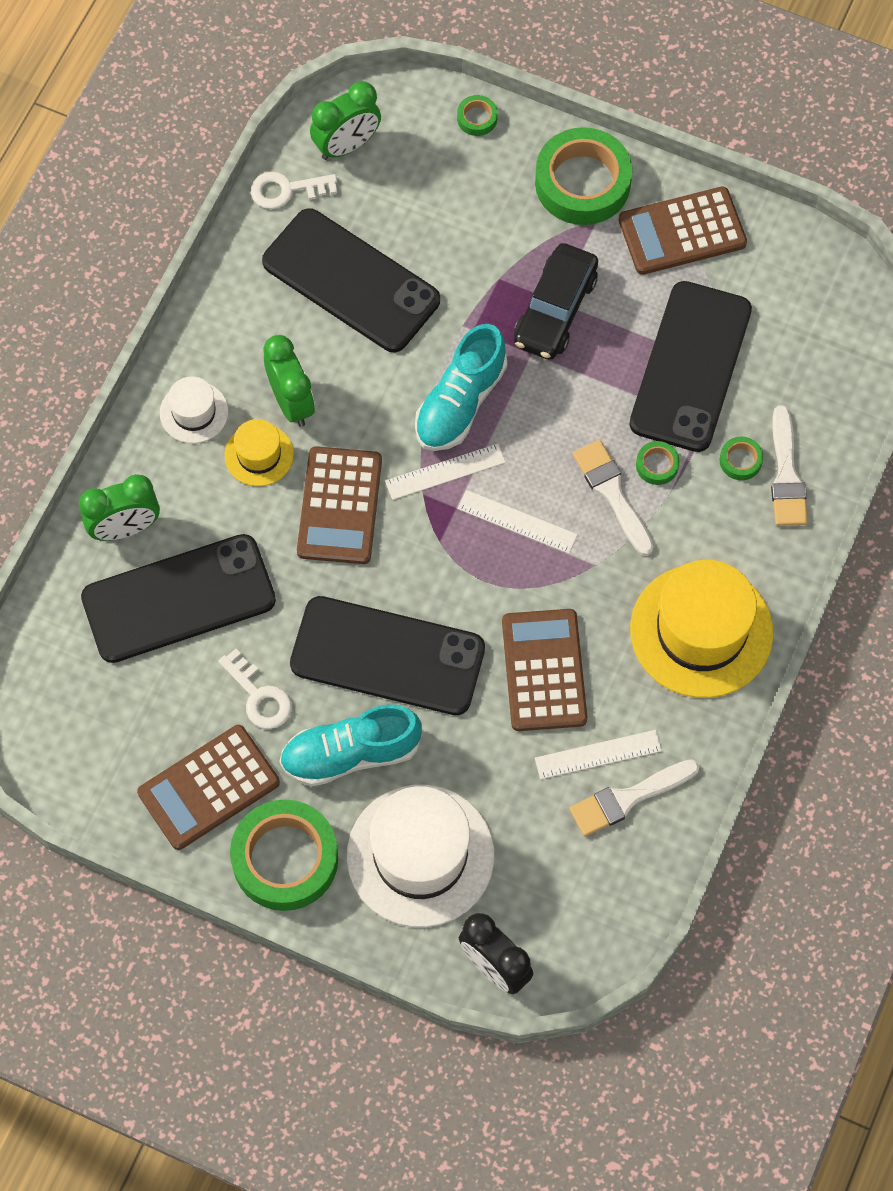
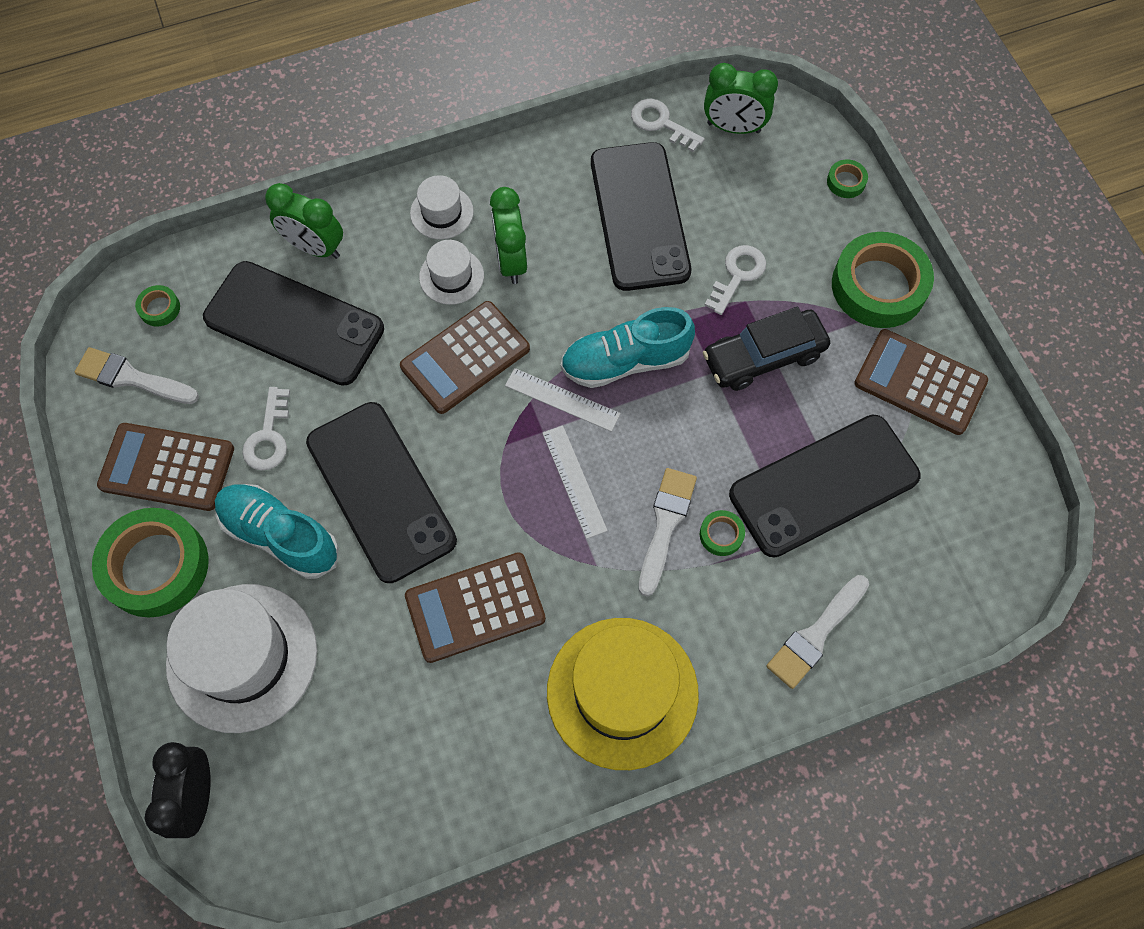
camera: 45 degrees right, 0 degrees up
yellow hat [225,419,294,486] -> white hat [419,240,484,305]
green clock [263,335,315,427] -> green clock turned 150 degrees clockwise [490,187,527,284]
brown calculator [502,609,587,731] -> brown calculator turned 150 degrees counterclockwise [405,552,546,663]
white ruler [535,730,662,779] -> none
white brush [570,759,699,836] -> white brush moved to [75,347,199,404]
green tape [720,437,763,480] -> green tape moved to [135,285,180,326]
none -> white key [704,245,766,315]

